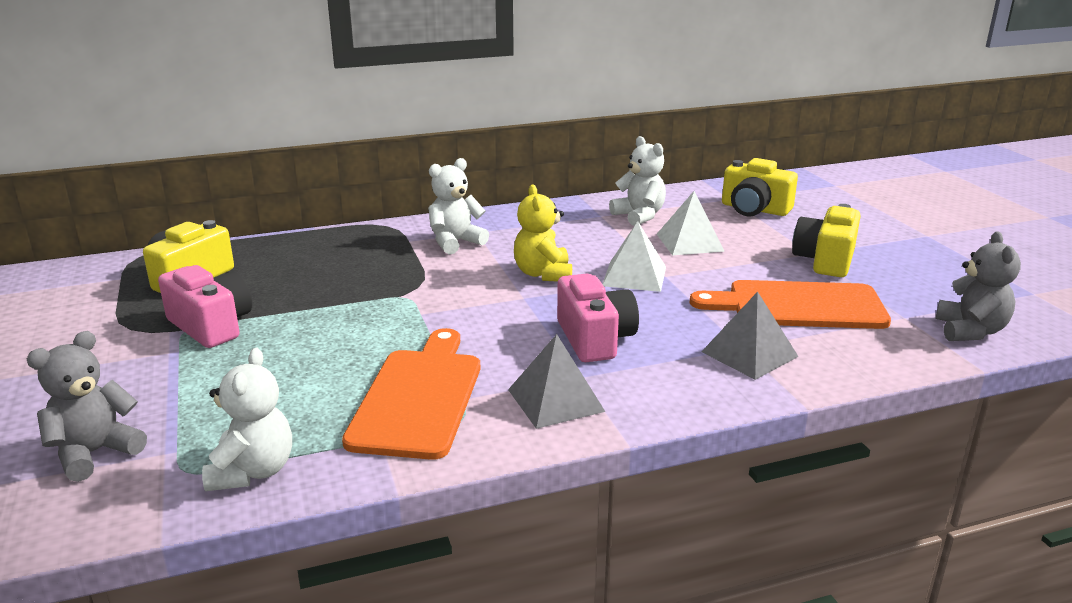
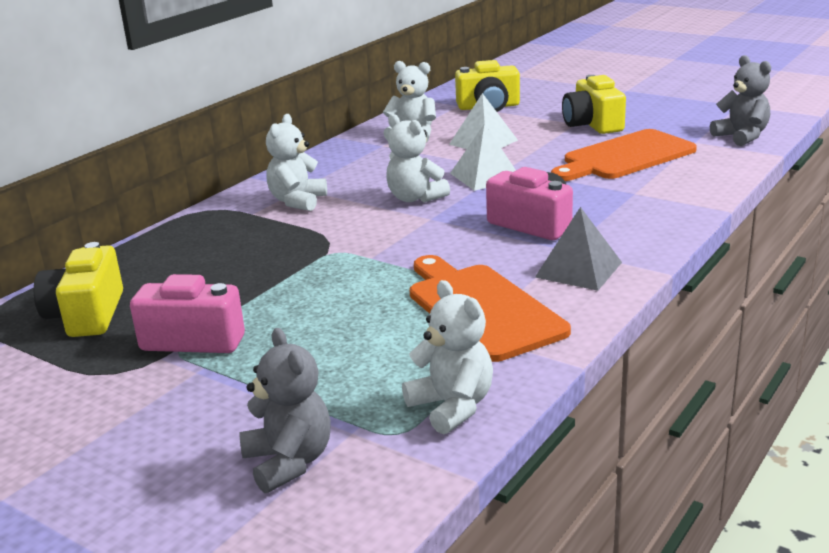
camera: 35 degrees left, 0 degrees up
grey teddy bear [27,331,147,482] -> grey teddy bear turned 150 degrees clockwise [239,328,331,493]
yellow teddy bear [514,184,572,282] -> white teddy bear [386,114,450,202]
grey pyramid [702,292,799,380] -> none

